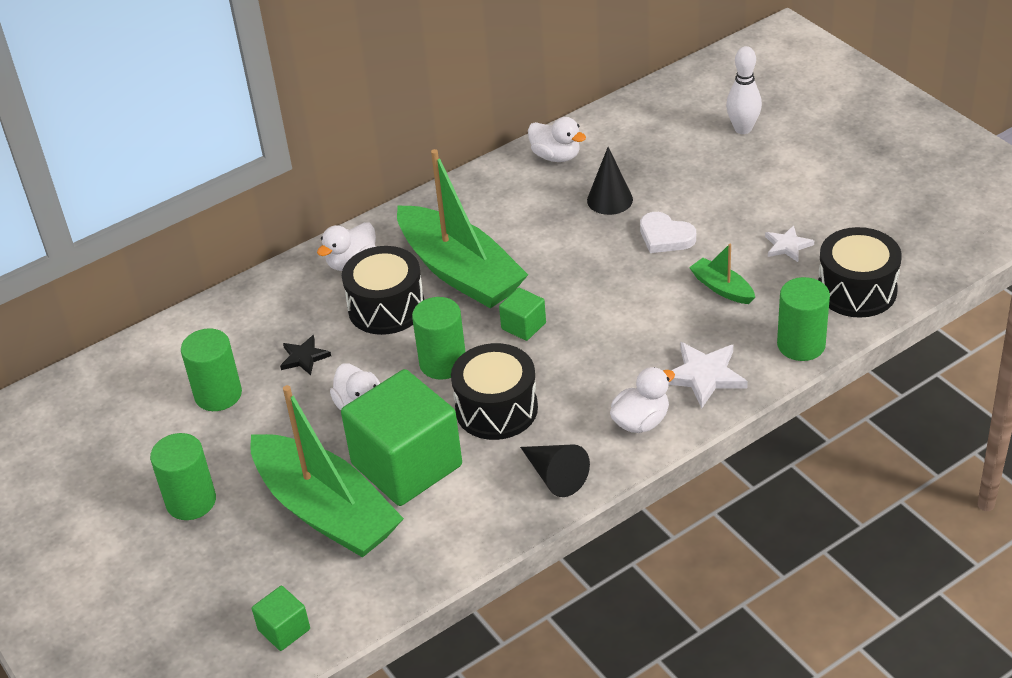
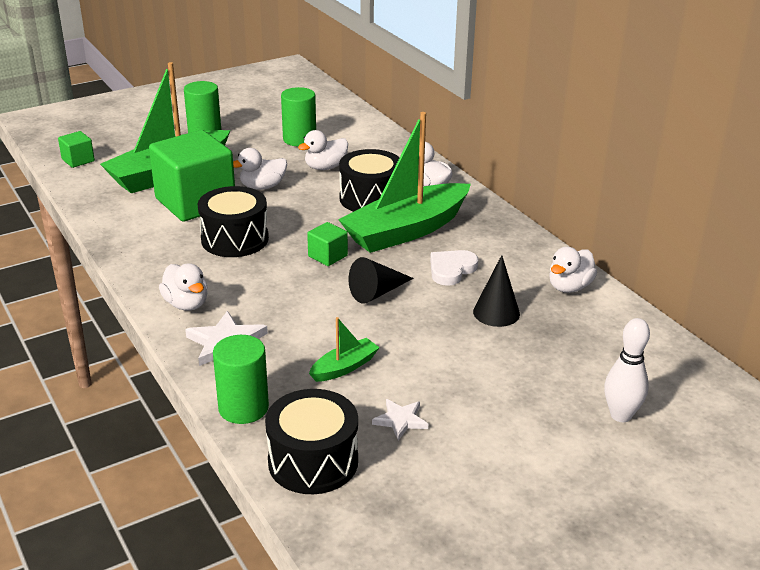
camera: 90 degrees right, 10 degrees down
black star [280,335,331,375] -> white duck [298,130,348,170]
green cylinder [412,297,466,380] -> none
black cone [520,444,590,497] -> black cone moved to [349,257,414,304]
white heart [640,212,696,253] -> white heart moved to [430,250,478,286]

